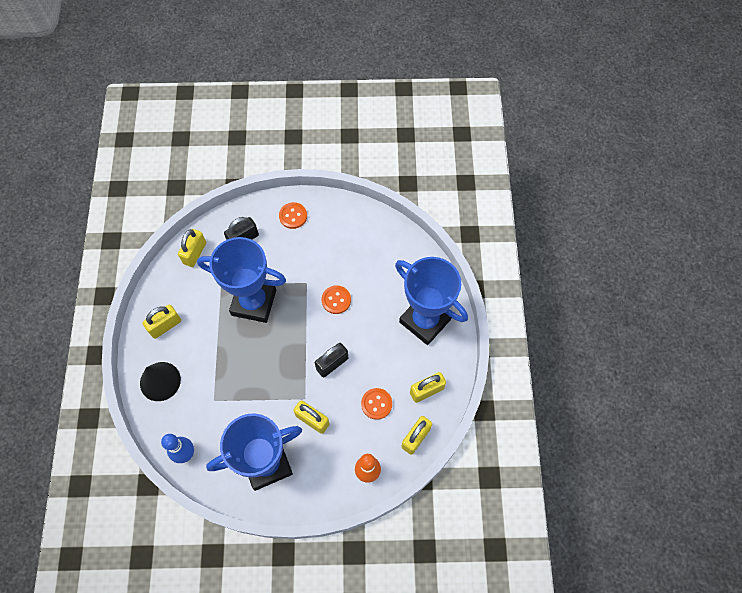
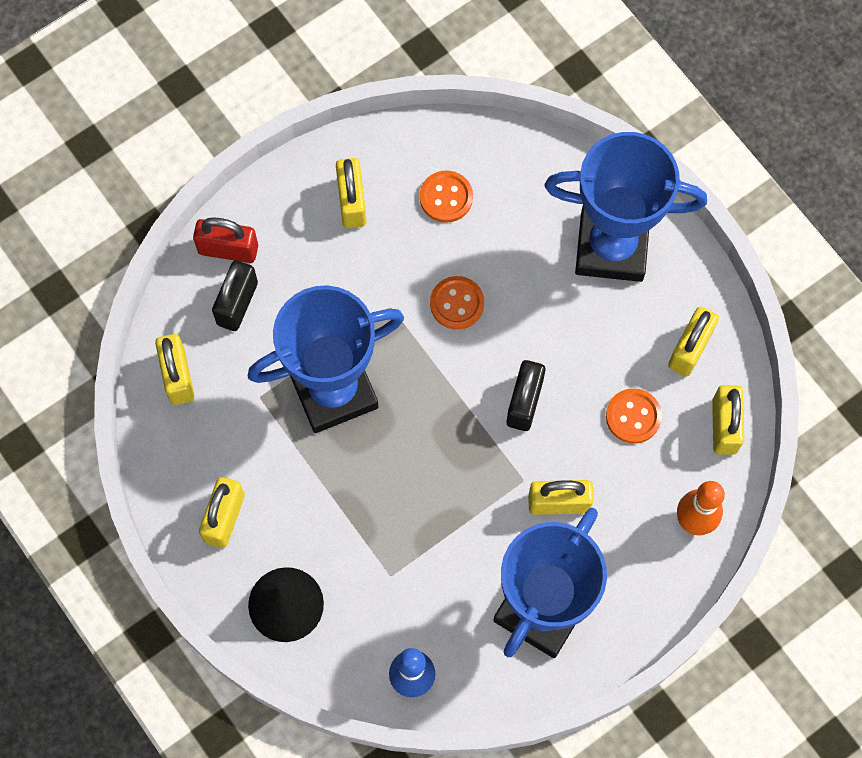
camera: 35 degrees left, 5 degrees up
orange button [279,202,307,229] -> orange button moved to [420,170,473,223]
none -> red padlock [193,217,258,263]
none -> yellow padlock [336,158,367,229]

